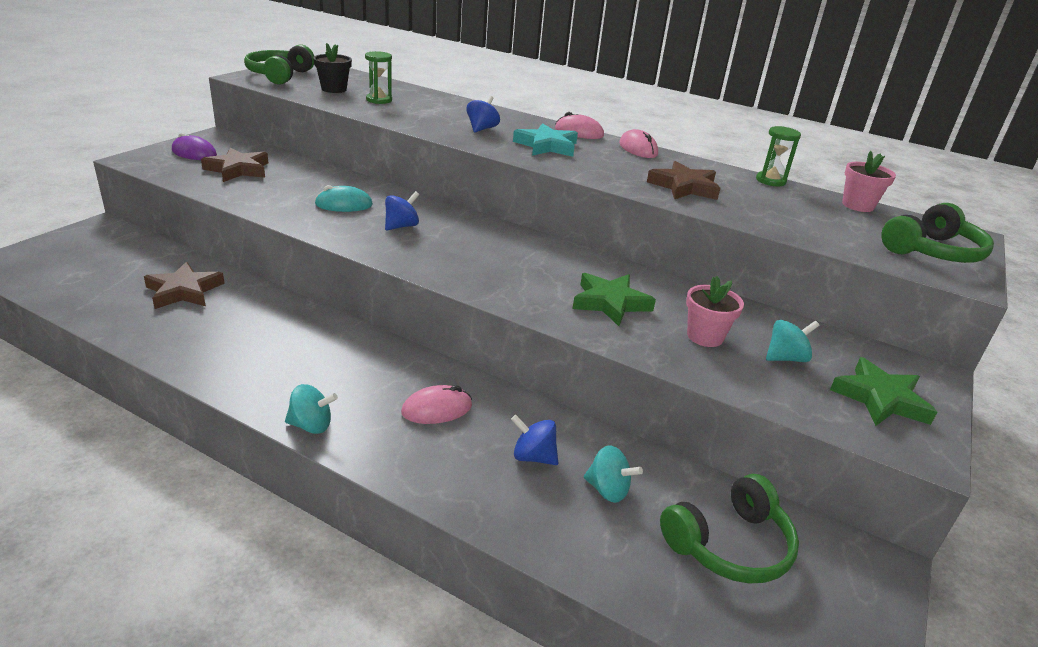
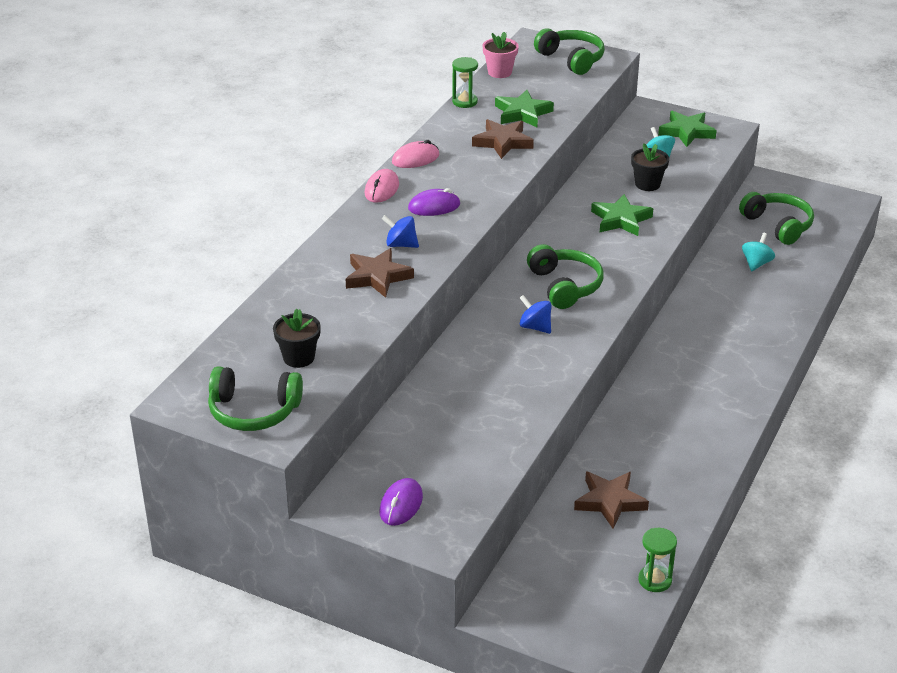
camera: 90 degrees left, 5 degrees up
brown star [201,147,268,182] -> brown star moved to [346,248,414,298]
turquoise spinning top [285,384,338,434] -> none
turquoise mouse [315,185,373,212] -> none
green hourglass [365,51,392,104] -> green hourglass moved to [638,528,677,592]
pink mouse [401,385,472,424] -> none
blue spinning top [511,415,558,465] -> none
turquoise star [513,123,578,157] -> purple mouse [408,188,460,216]
pink flower pot [686,276,744,347] -> black flower pot [631,143,669,191]
none -> green star [495,90,554,127]
none -> green headphones [527,244,604,309]

